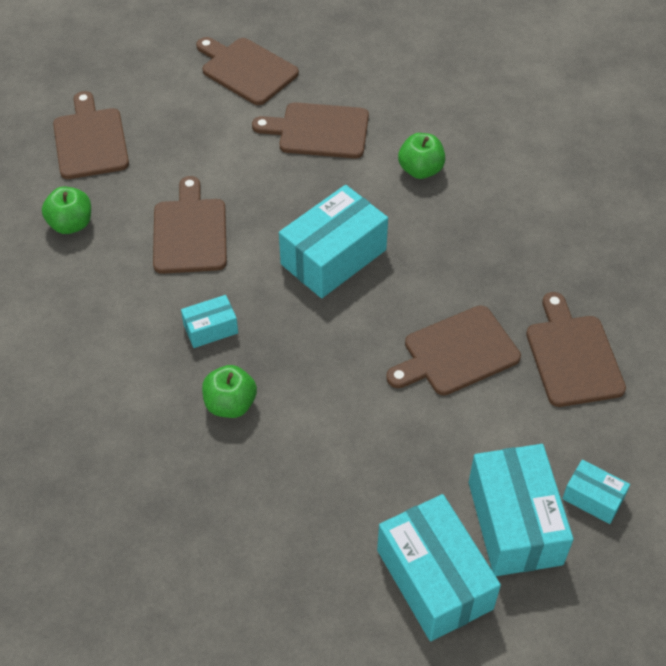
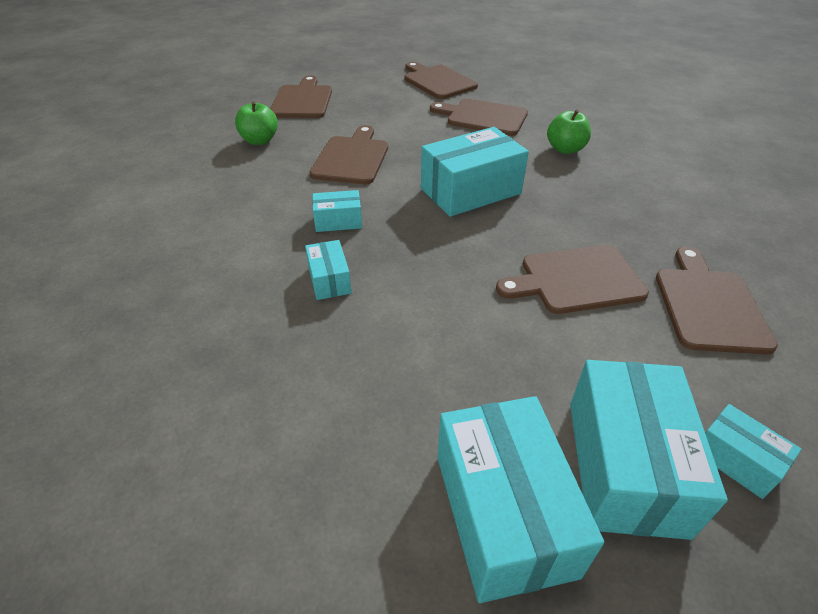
camera: 15 degrees right, 10 degrees down
green apple [202,365,257,418] -> turquoise box [305,240,352,300]

